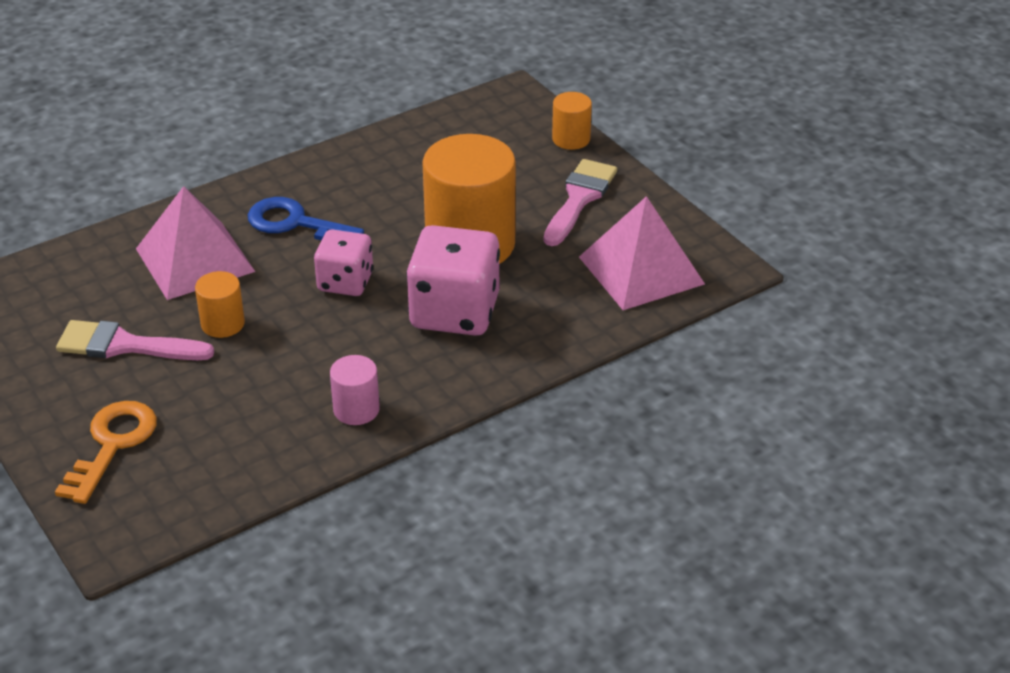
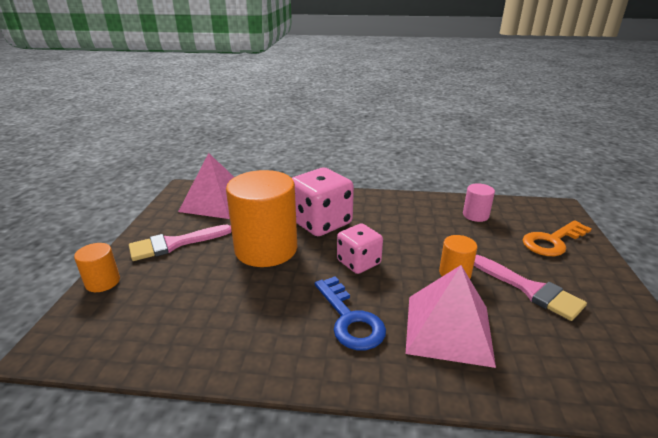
camera: 140 degrees left, 10 degrees down
pink cylinder [330,355,380,425] -> pink cylinder moved to [463,183,495,222]

